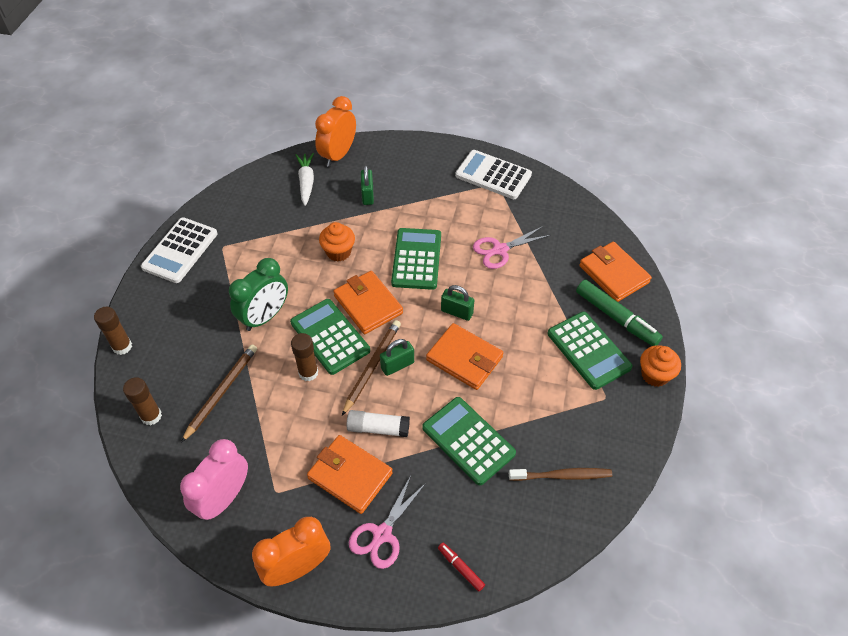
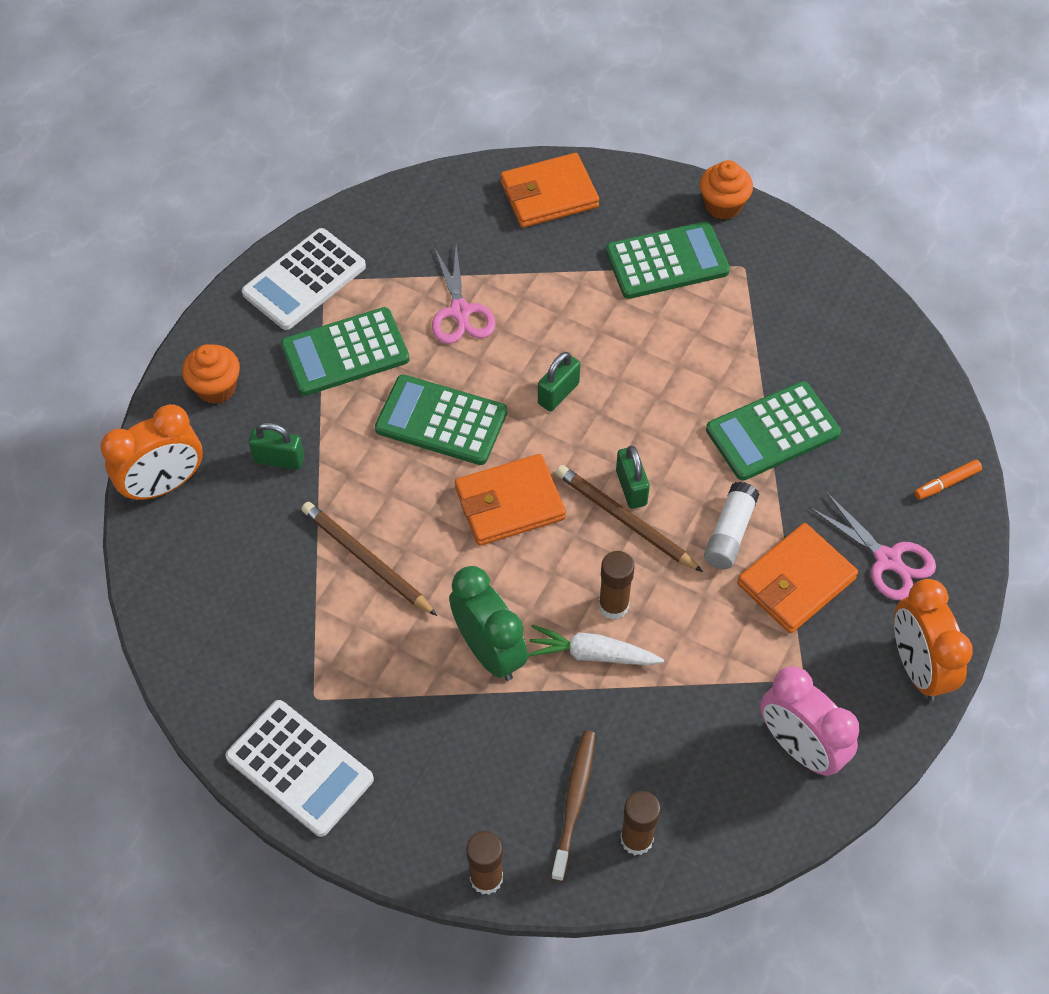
camera: 75 degrees left, 5 degrees up
brown pencil [181,344,257,443] -> brown pencil moved to [301,502,437,616]
green calculator [290,299,370,375] -> green calculator moved to [281,307,410,396]
white carrot [296,153,314,206] -> white carrot moved to [528,625,664,666]
orange clock [315,96,356,167] -> orange clock turned 75 degrees counterclockwise [101,404,203,502]
orange cupcake [319,222,355,262] -> orange cupcake moved to [182,344,240,404]
orange wallet [426,323,503,390] -> none
red marker [438,542,485,592] -> orange marker [914,460,982,500]
brown toothbrush [509,468,612,481] -> brown toothbrush moved to [551,731,595,881]
green marker [576,280,663,346] -> none

